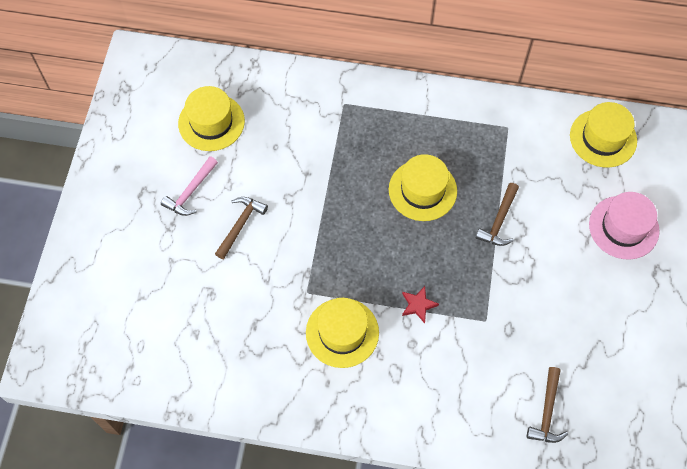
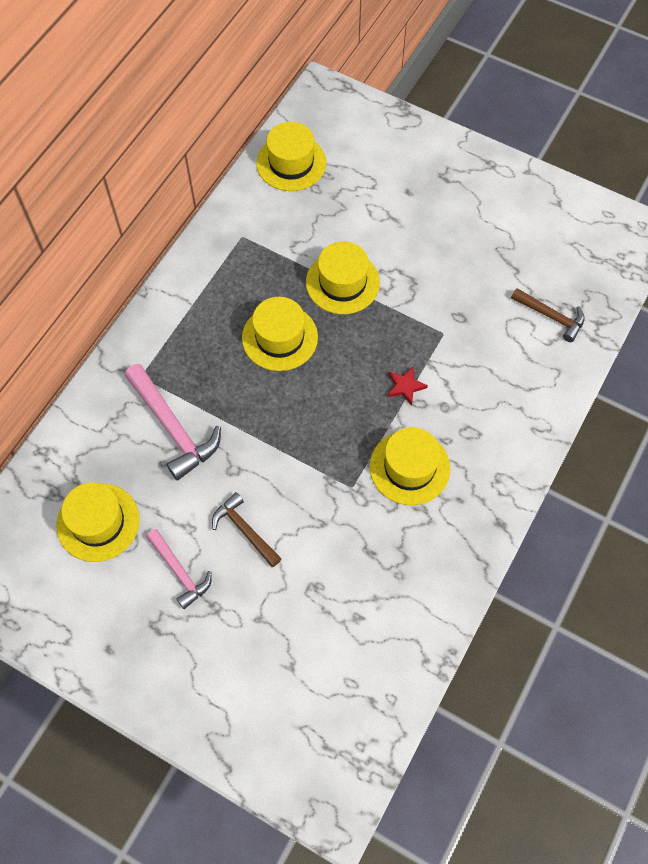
camera: 70 degrees left, 0 degrees up
brown hammer [476,183,519,246] -> yellow hat [306,241,380,314]
pink hat [589,192,660,260] -> none
none -> pink hammer [124,364,221,481]

